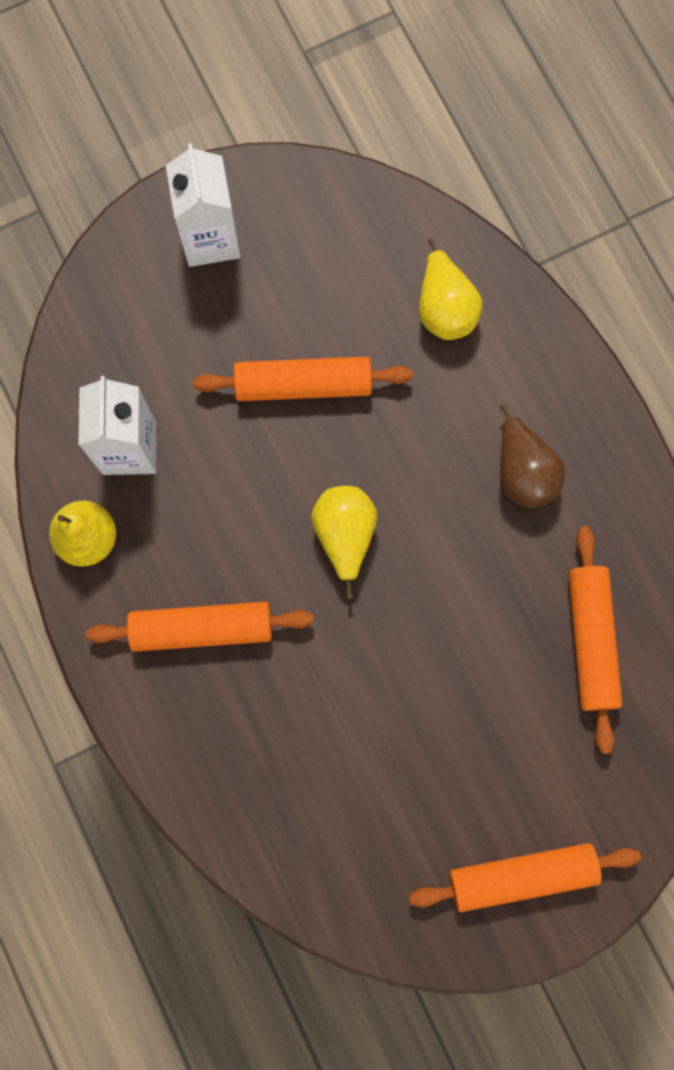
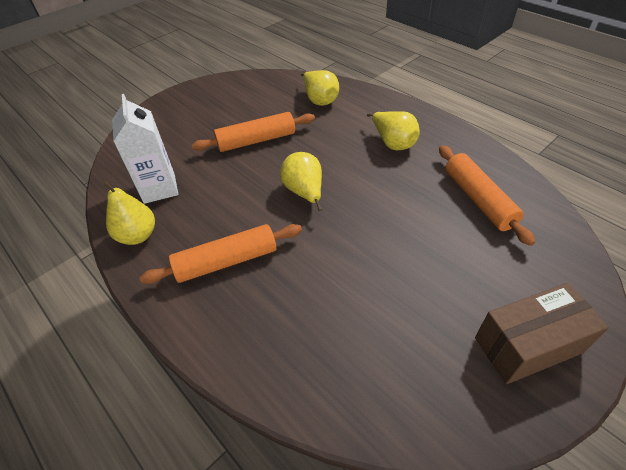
camera: 15 degrees left, 30 degrees down
white carton [166,143,240,267] -> none
orange rolling pin [409,843,641,912] -> brown box [475,283,609,384]
brown pear [500,404,565,508] -> yellow pear [367,111,420,150]

